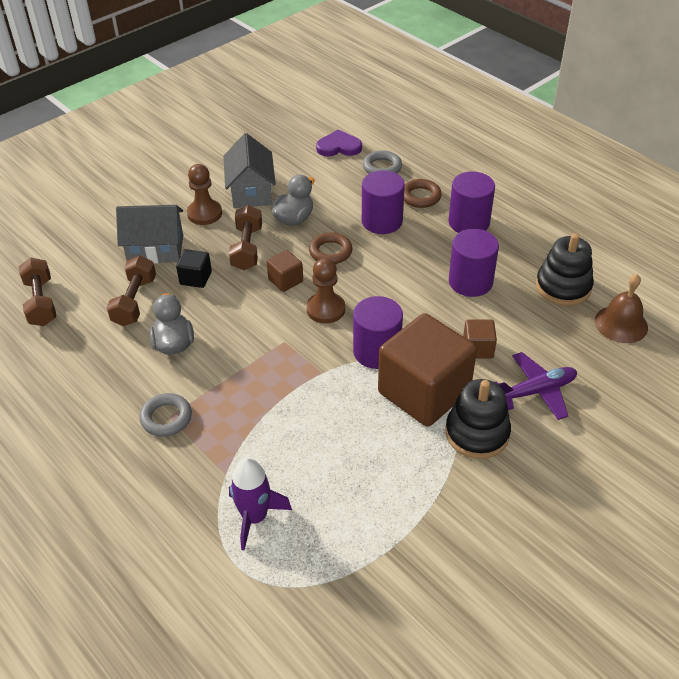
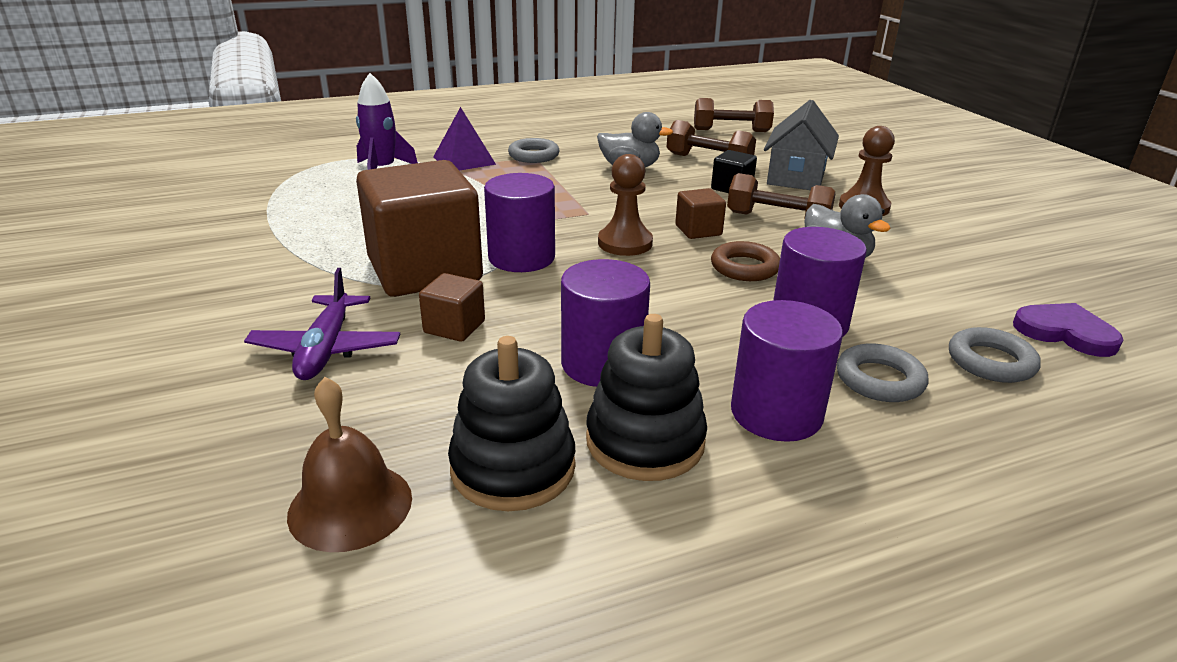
camera: 110 degrees right, 15 degrees down
grey house [223,133,276,208] -> none
purple heart [316,129,362,157] -> purple heart turned 75 degrees counterclockwise [1013,303,1123,357]
brown ring [404,179,442,208] -> grey ring [837,343,928,402]
black stacking toy [446,379,511,459] -> black stacking toy moved to [586,314,707,481]
none -> purple pyramid [433,107,496,171]

